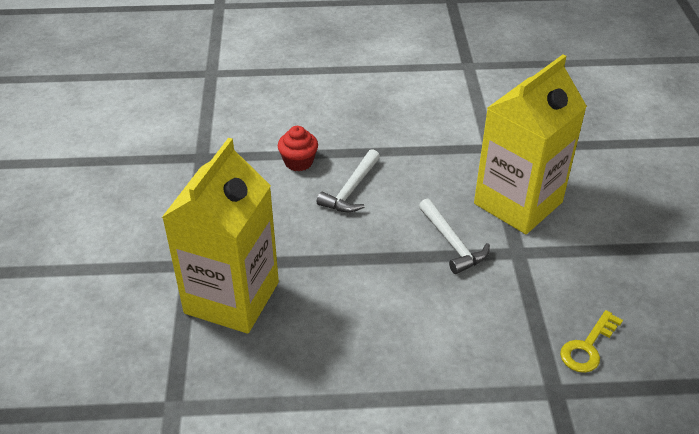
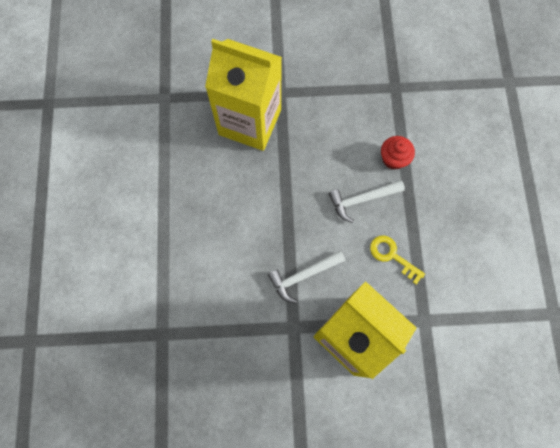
camera: 90 degrees right, 30 degrees up
white hammer [317,149,380,213] -> white hammer turned 45 degrees counterclockwise [329,180,405,223]
yellow key [560,310,623,373] -> yellow key moved to [370,235,425,285]

